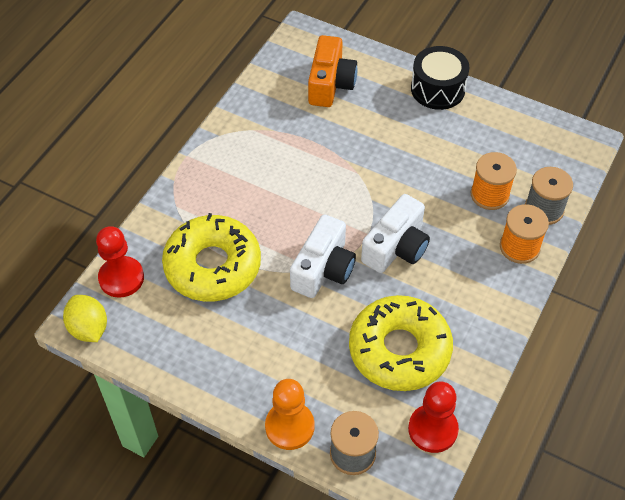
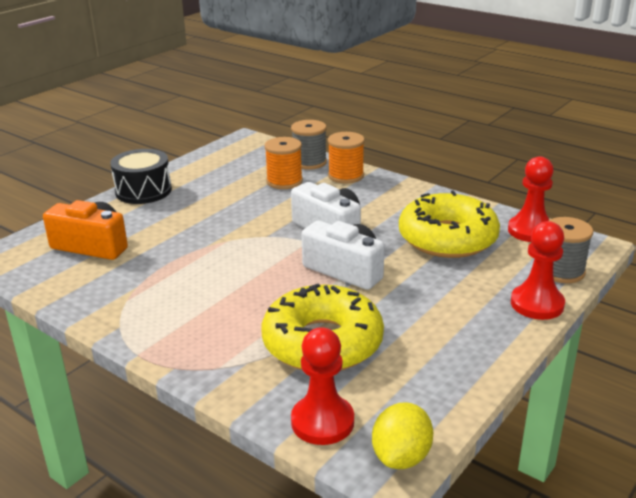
camera: 80 degrees left, 25 degrees down
yellow lemon [63,295,107,342] -> yellow lemon turned 45 degrees counterclockwise [372,402,433,469]
orange pawn [265,379,314,450] -> red pawn [511,221,565,320]

